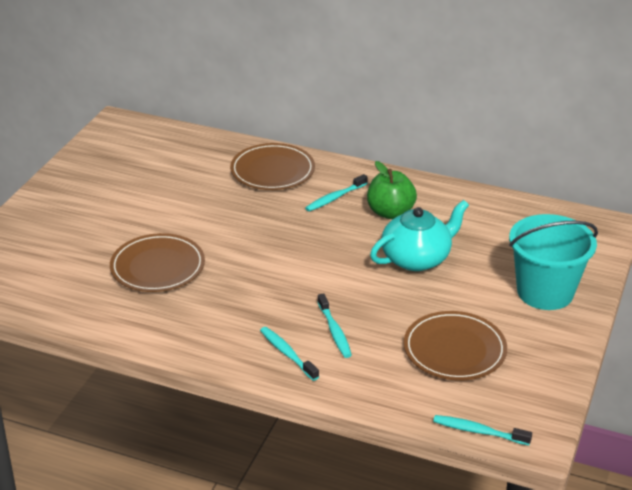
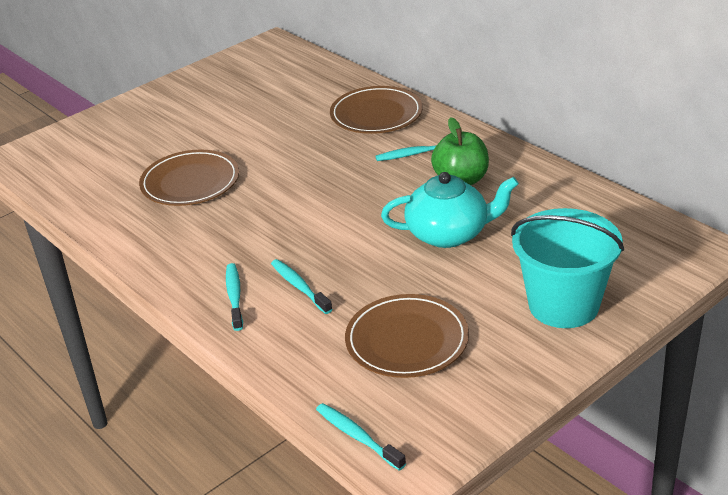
camera: 30 degrees right, 0 degrees up
turquoise toothbrush [318,293,352,358] -> turquoise toothbrush turned 135 degrees clockwise [271,259,333,314]

